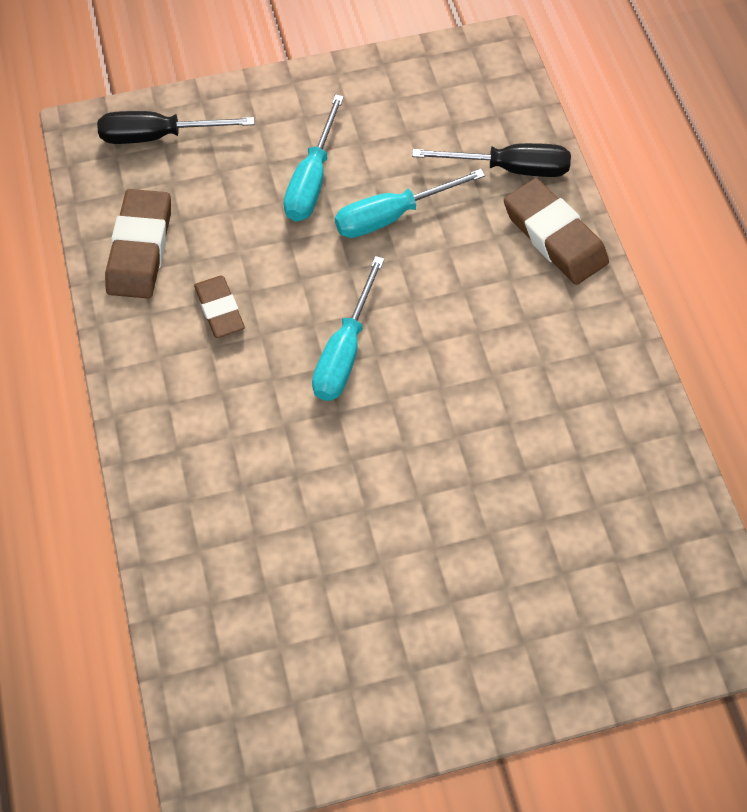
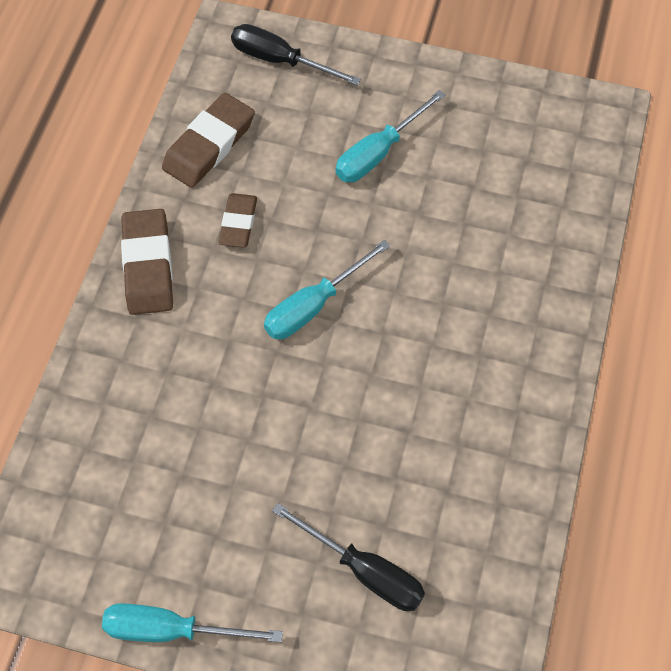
camera: 30 degrees right, 0 degrees up
turquoise screwdriver [335,169,485,238] -> turquoise screwdriver moved to [102,603,283,642]
black screwdriver [412,143,571,177] -> black screwdriver moved to [272,503,425,611]
brown eraser [504,178,609,285] -> brown eraser moved to [121,209,173,315]

